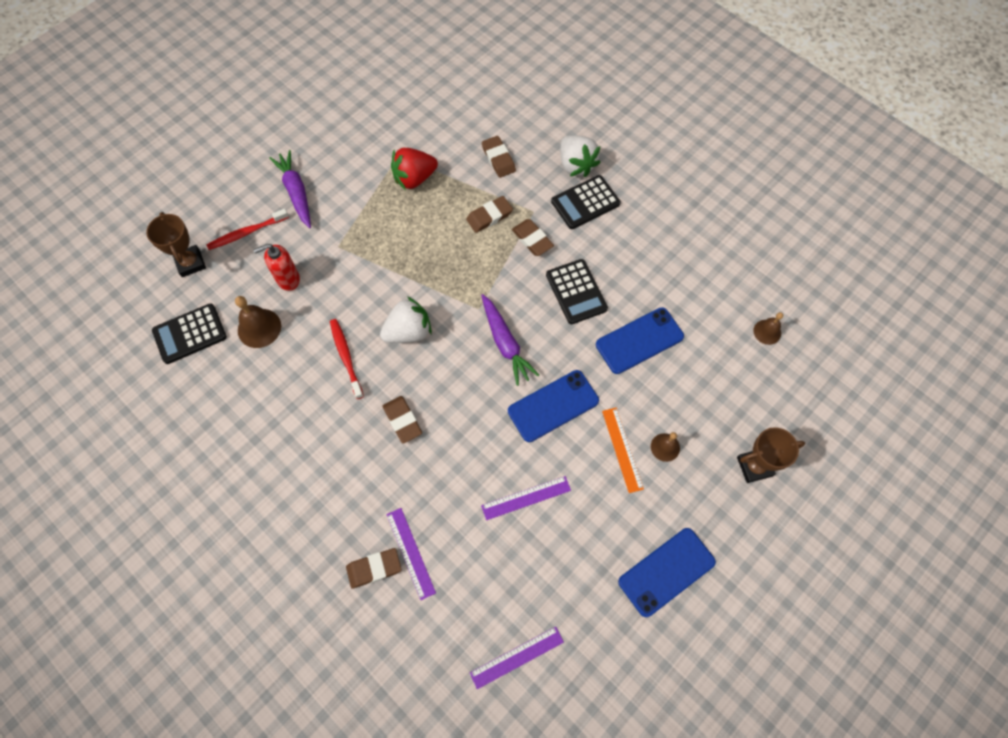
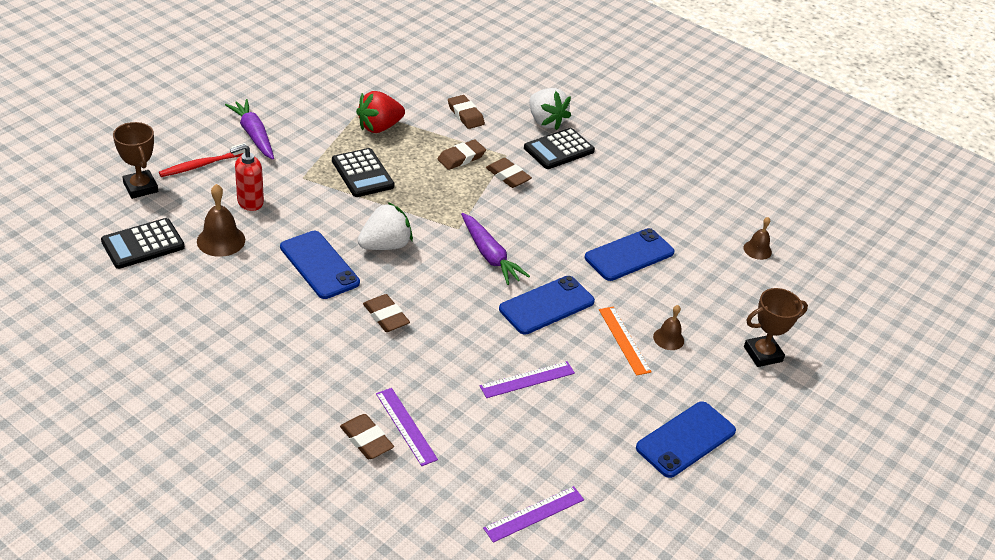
camera: 10 degrees left, 25 degrees down
red toothbrush [330,319,364,399] -> blue phone [280,231,360,299]
brown eraser [346,548,402,589] -> brown eraser turned 75 degrees clockwise [340,414,394,459]
black calculator [546,259,608,324] -> black calculator moved to [332,148,395,197]

